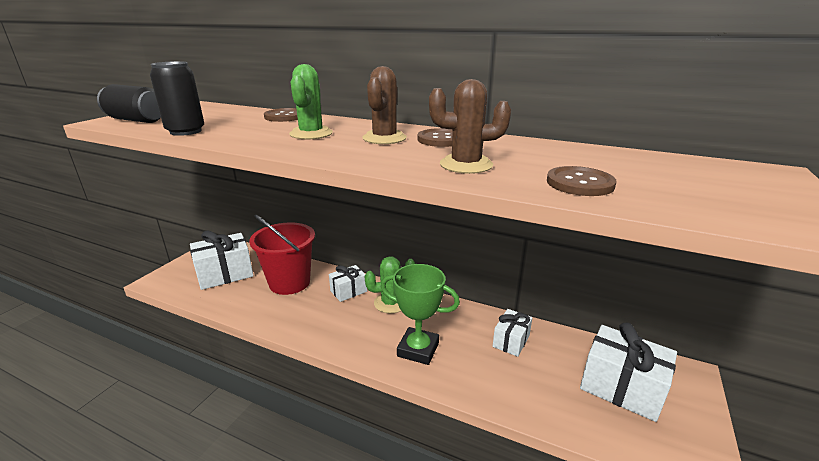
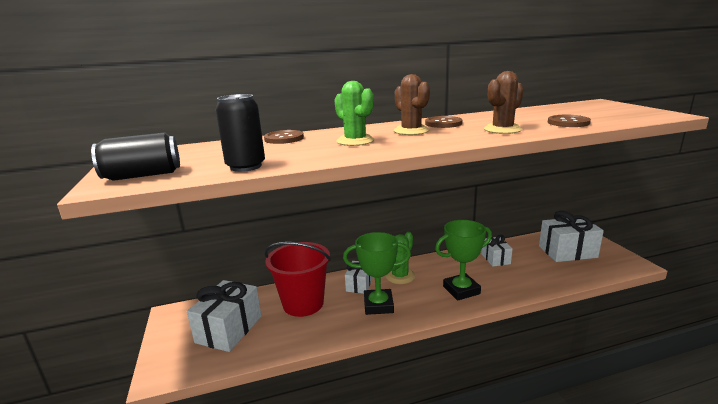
camera: 40 degrees left, 5 degrees down
none -> green trophy [343,232,411,315]

